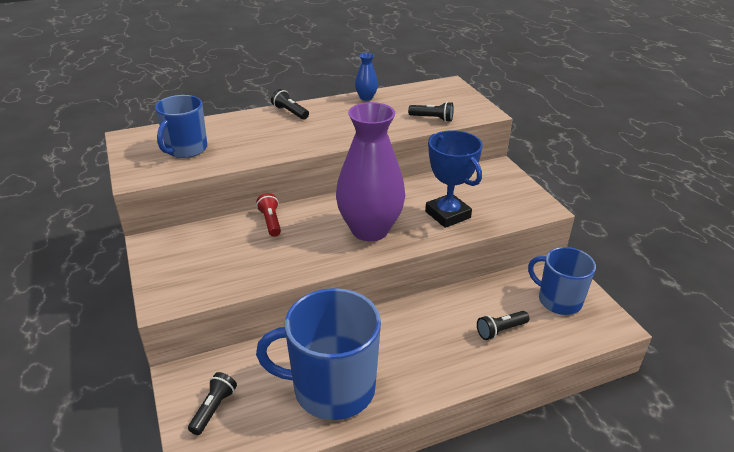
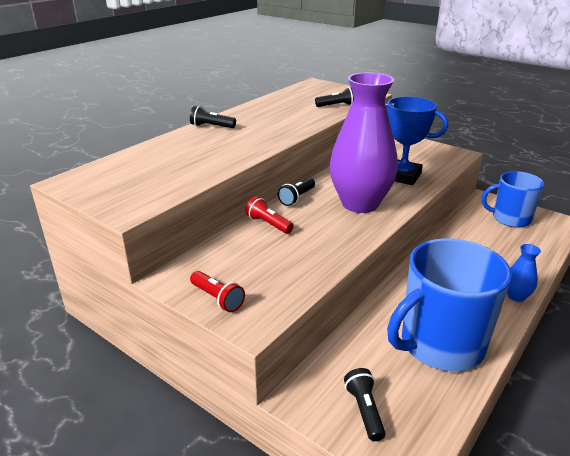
camera: 30 degrees left, 5 degrees down
blue mug [155,95,207,158] -> none
blue vase [355,53,378,101] -> blue vase moved to [507,244,541,302]
black flashlight [477,311,529,340] -> black flashlight moved to [278,178,315,206]
none -> red flashlight [190,271,245,312]

